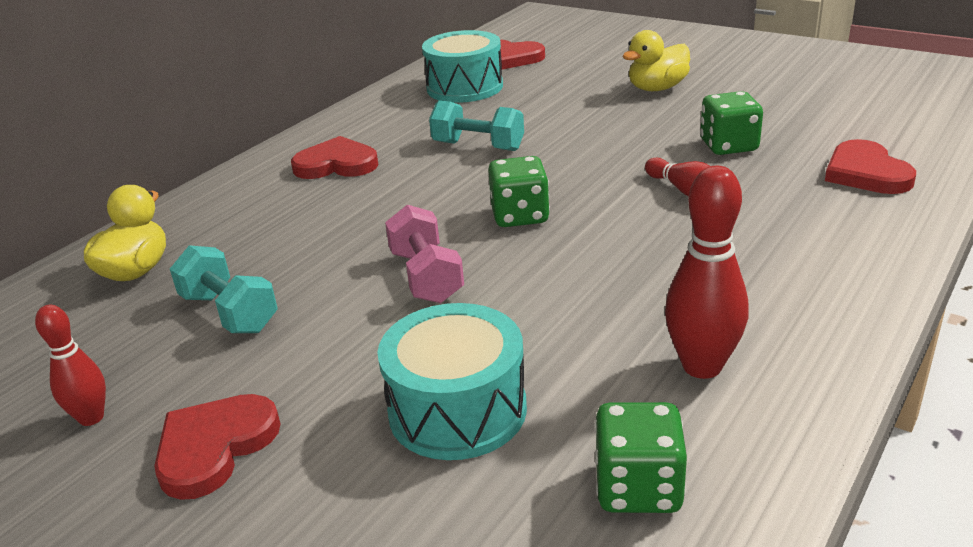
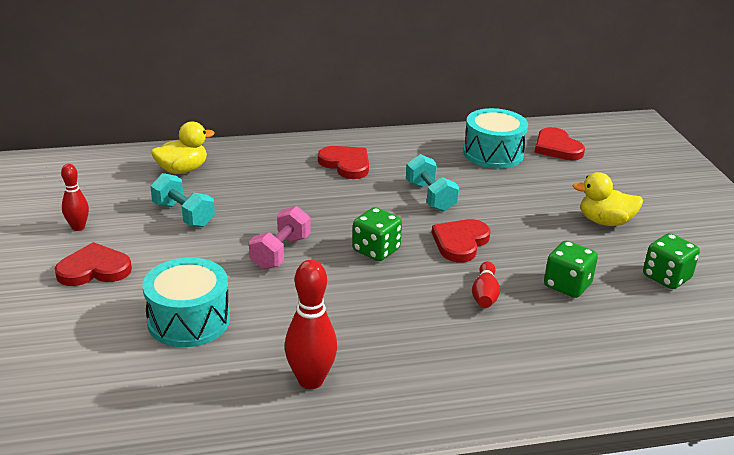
camera: 40 degrees right, 0 degrees up
turquoise dumbbell [170,245,278,333] -> turquoise dumbbell turned 45 degrees counterclockwise [150,173,215,227]
green dice [594,402,687,513] -> green dice moved to [643,233,700,289]
red heart [825,139,916,194] -> red heart moved to [432,219,491,262]

